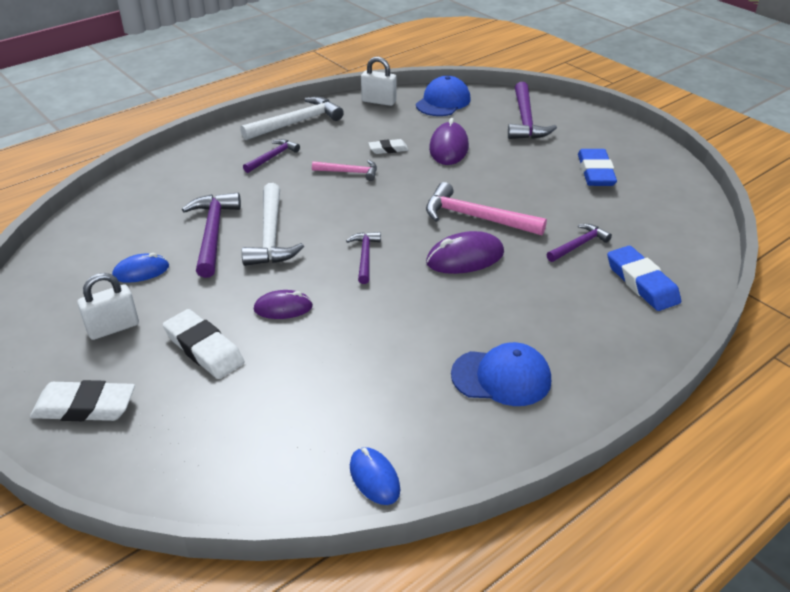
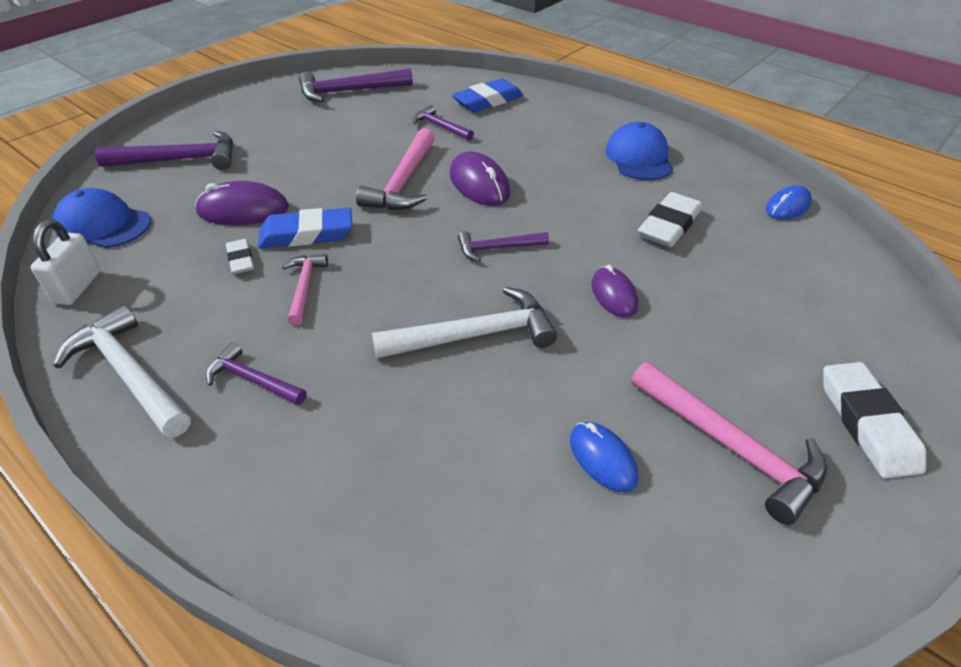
camera: 100 degrees left, 5 degrees up
white padlock [77,273,139,340] -> pink hammer [632,362,827,525]
white eraser [163,309,245,379] -> white eraser moved to [638,192,702,247]
purple hammer [182,192,241,278] -> purple hammer moved to [299,68,413,102]
blue eraser [578,149,617,186] -> blue eraser moved to [258,208,352,248]

